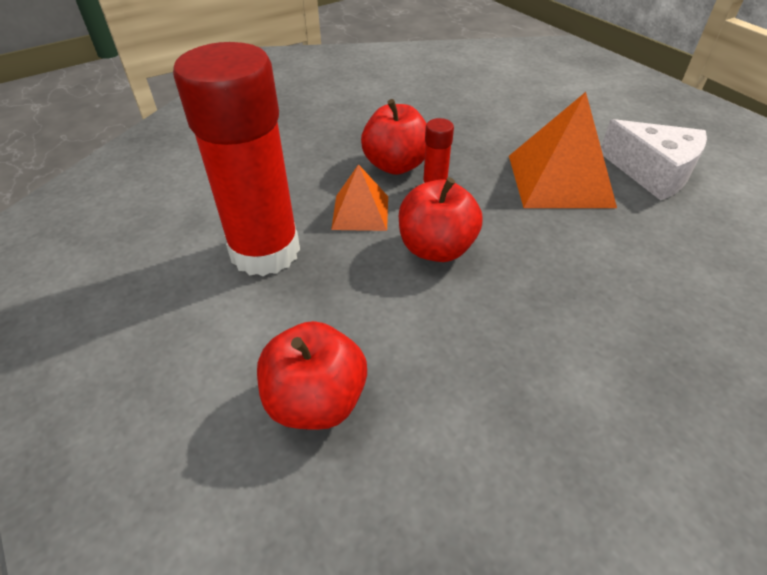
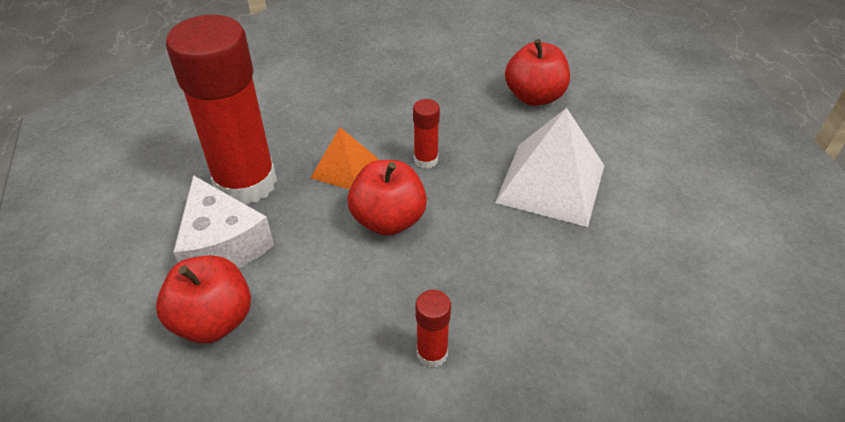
camera: 20 degrees right, 0 degrees up
red apple [361,99,427,175] -> red apple moved to [505,39,570,106]
orange pyramid [509,92,617,208] -> white pyramid [495,108,604,227]
white cheese [601,119,707,200] -> white cheese moved to [173,175,274,268]
none -> red glue stick [415,290,451,367]

